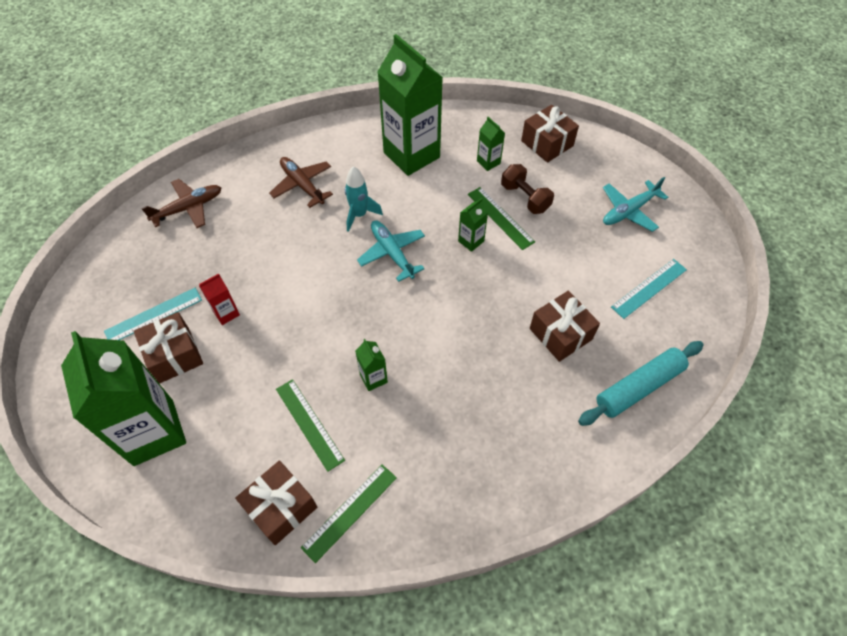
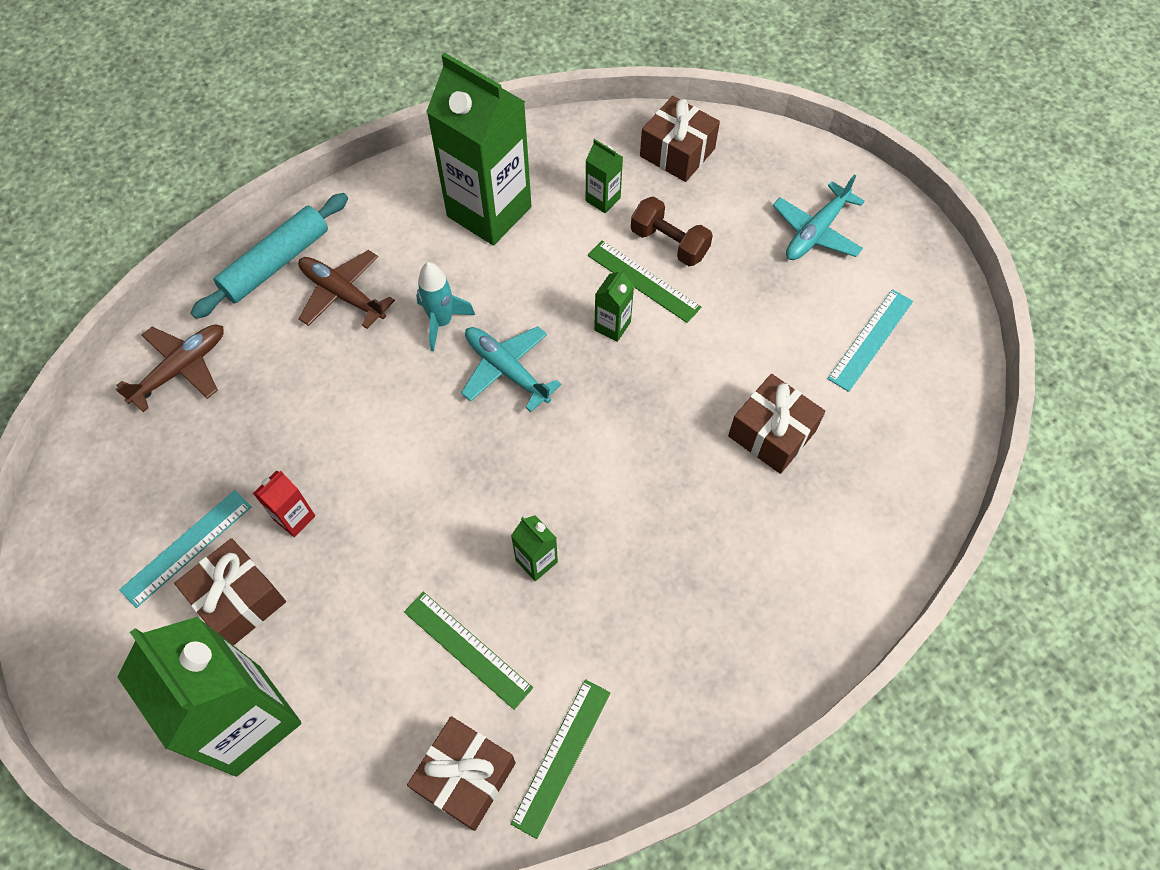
camera: 15 degrees left, 5 degrees up
turquoise rolling pin [578,341,704,426] -> turquoise rolling pin moved to [191,193,348,319]

